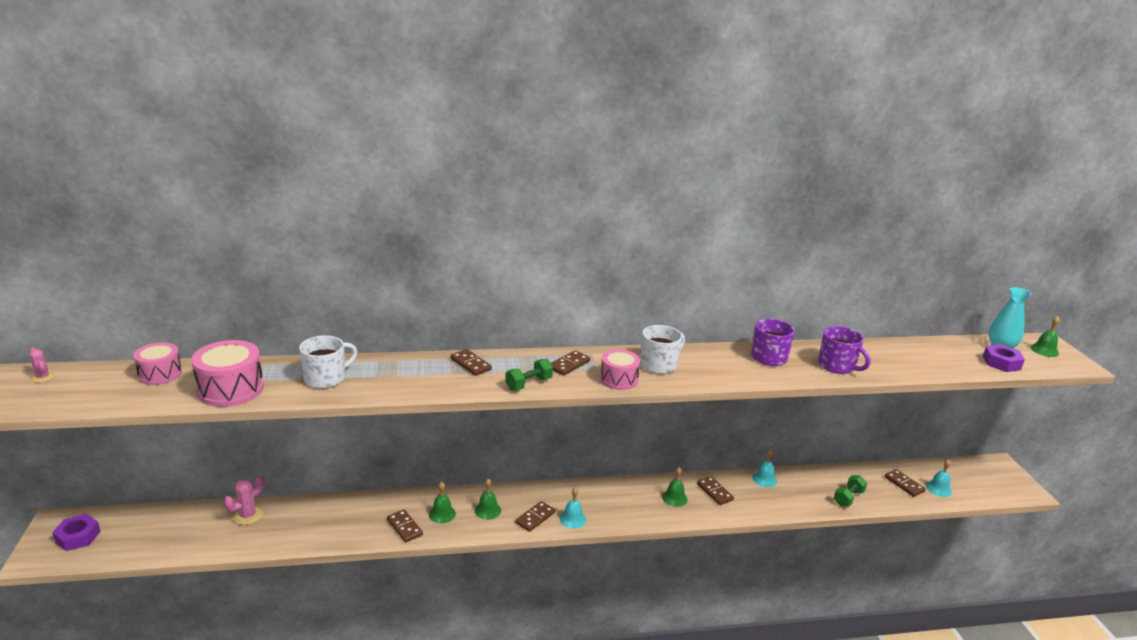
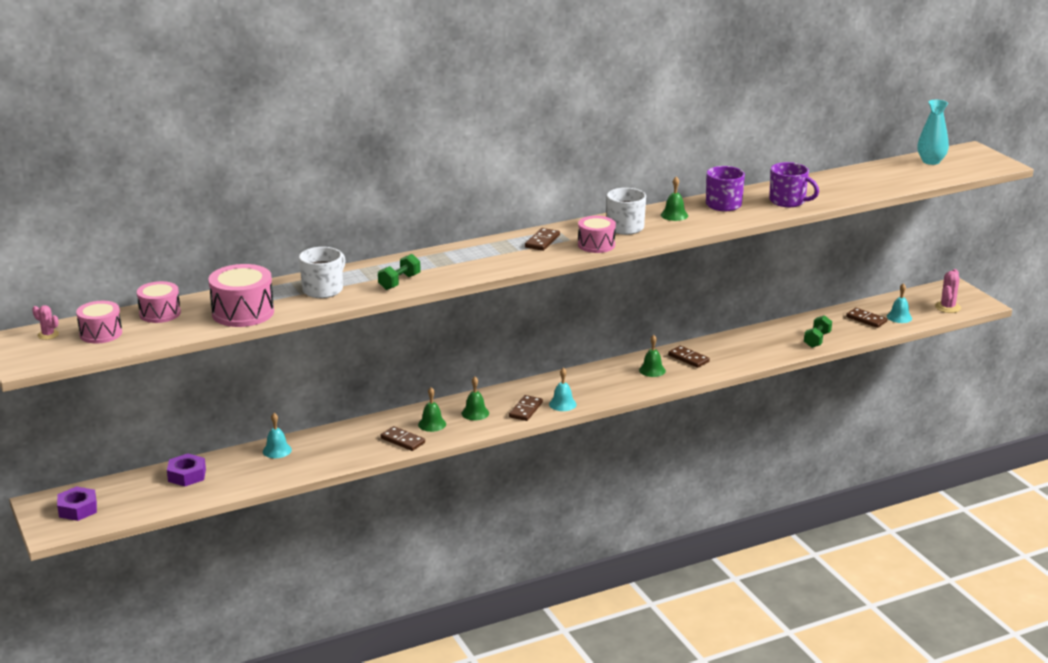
camera: 15 degrees left, 0 degrees up
pink cactus [224,476,264,525] -> pink cactus moved to [935,269,961,313]
brown domino [450,349,492,376] -> none
green dumbbell [505,358,553,391] -> green dumbbell moved to [378,254,421,290]
turquoise bell [752,449,777,487] -> turquoise bell moved to [263,413,292,458]
purple nut [983,344,1025,372] -> purple nut moved to [167,453,206,486]
green bell [1031,316,1060,357] -> green bell moved to [661,176,688,221]
none -> pink drum [76,301,122,343]

